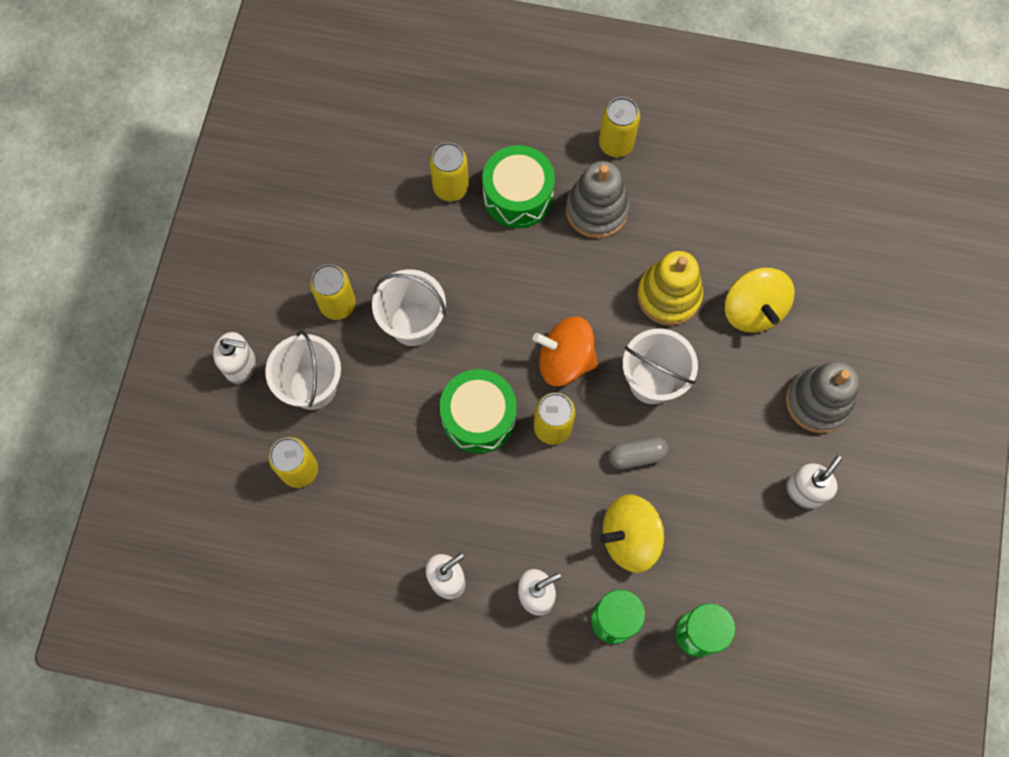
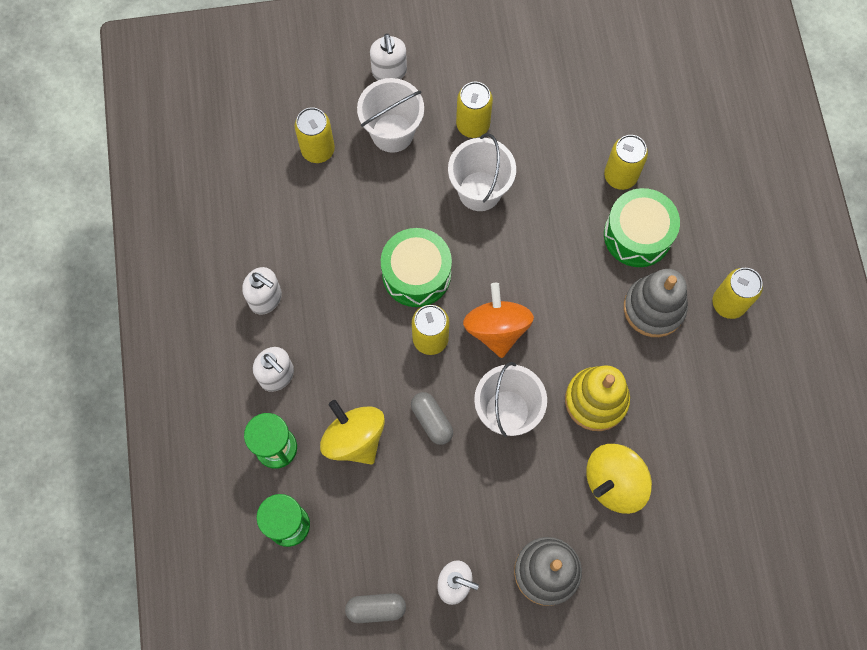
camera: 70 degrees right, 0 degrees up
none -> grey capsule [345,593,406,623]

